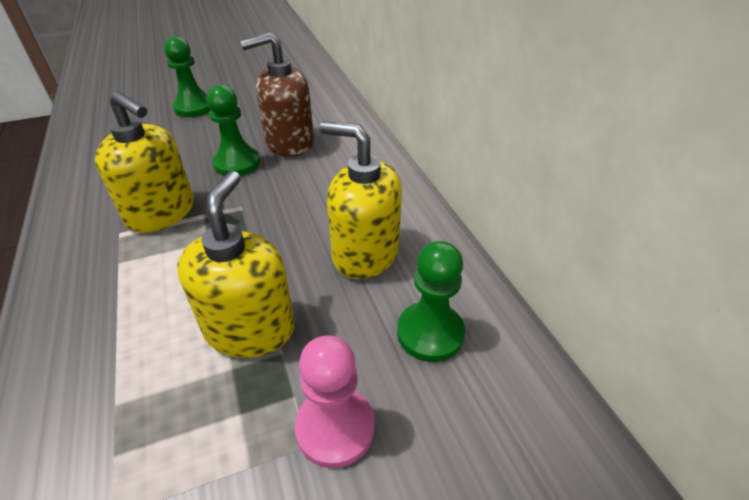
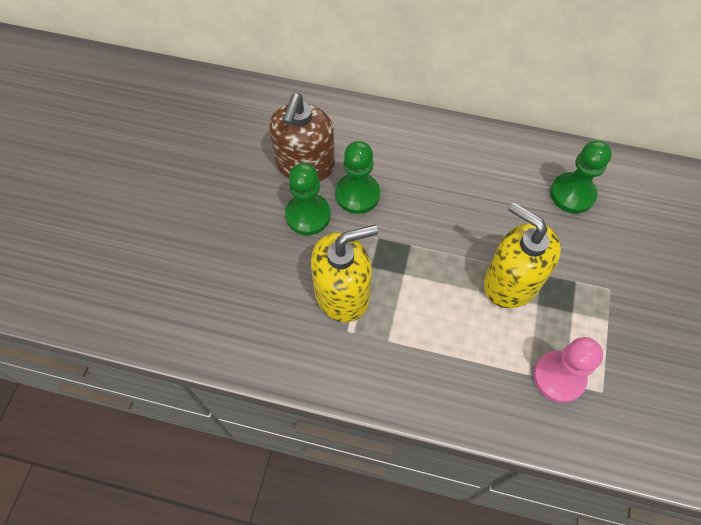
camera: 55 degrees left, 20 degrees up
green pawn [164,36,211,117] -> green pawn moved to [336,141,380,214]
pink pawn [295,335,375,468] -> pink pawn moved to [533,337,603,403]
yellow soap dispenser [320,121,402,279] -> none

